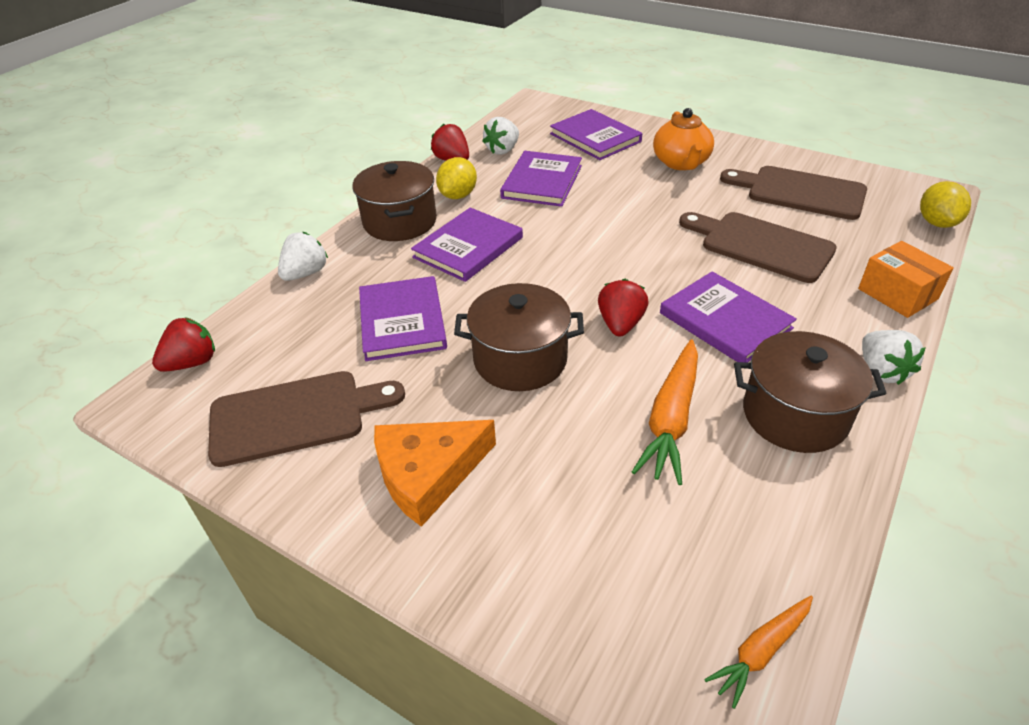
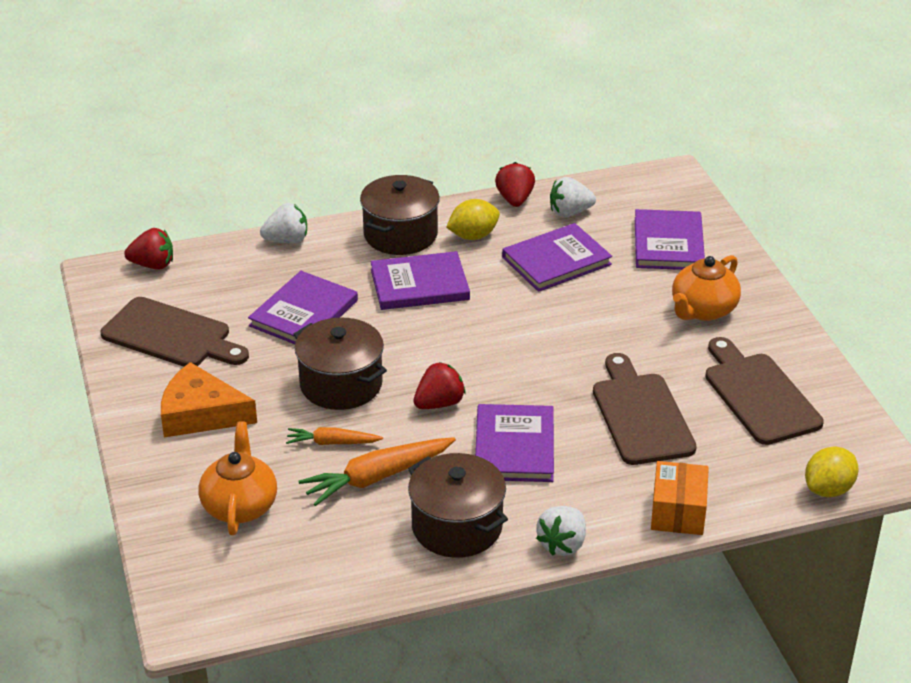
camera: 40 degrees right, 5 degrees down
orange carrot [704,596,813,709] -> orange carrot moved to [286,427,383,445]
none -> orange teapot [199,421,277,535]

